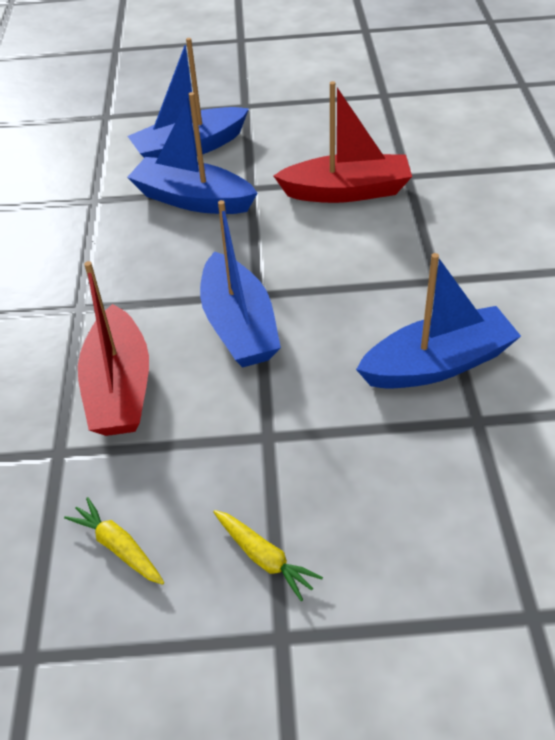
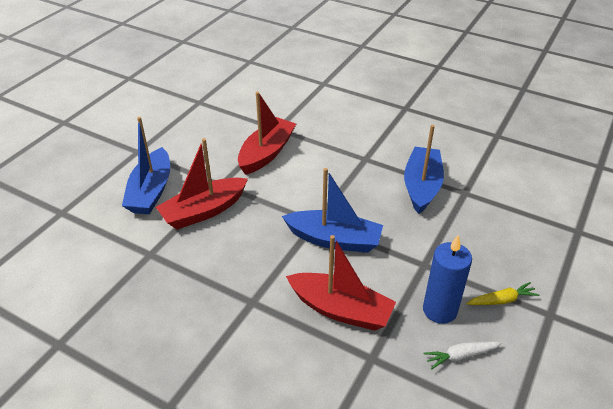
camera: 60 degrees left, 5 degrees down
yellow carrot [64,497,164,585] -> white carrot [423,341,502,370]
blue boat [127,92,257,214] -> red boat [156,138,248,229]
none -> blue candle [423,235,472,324]

